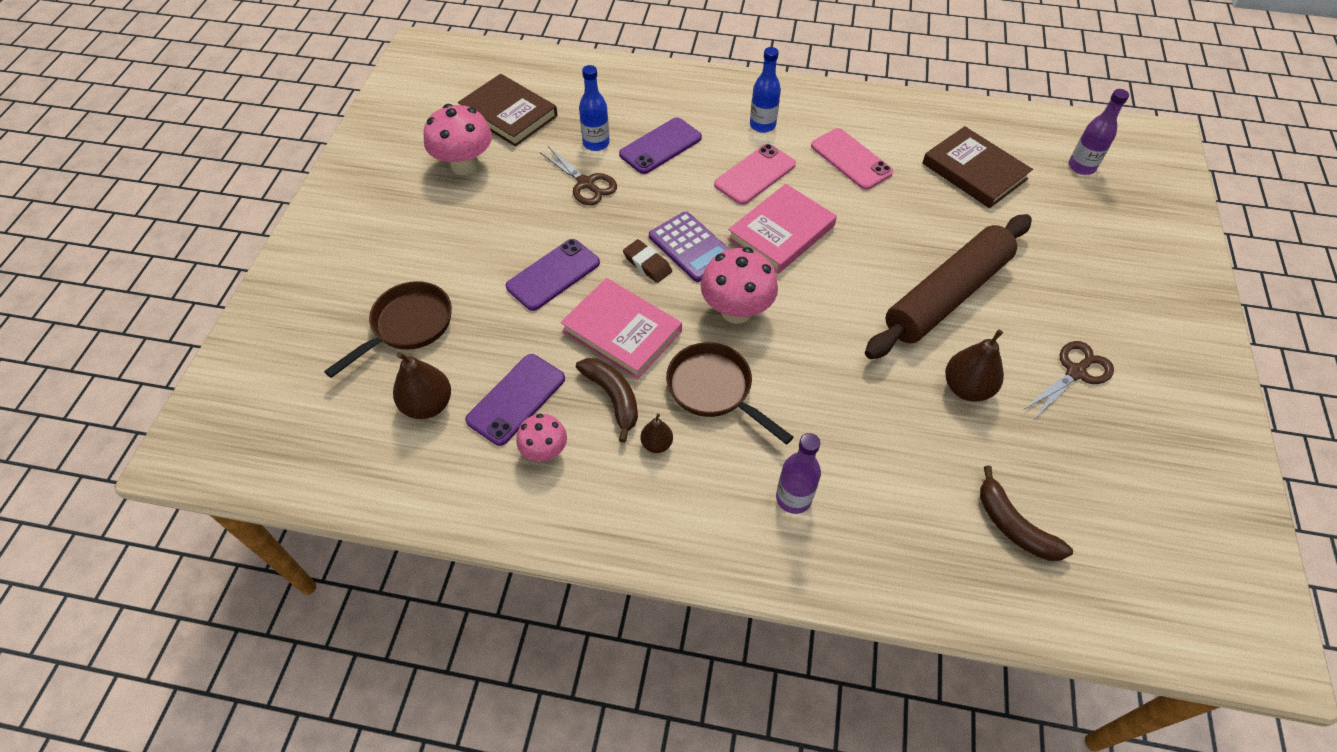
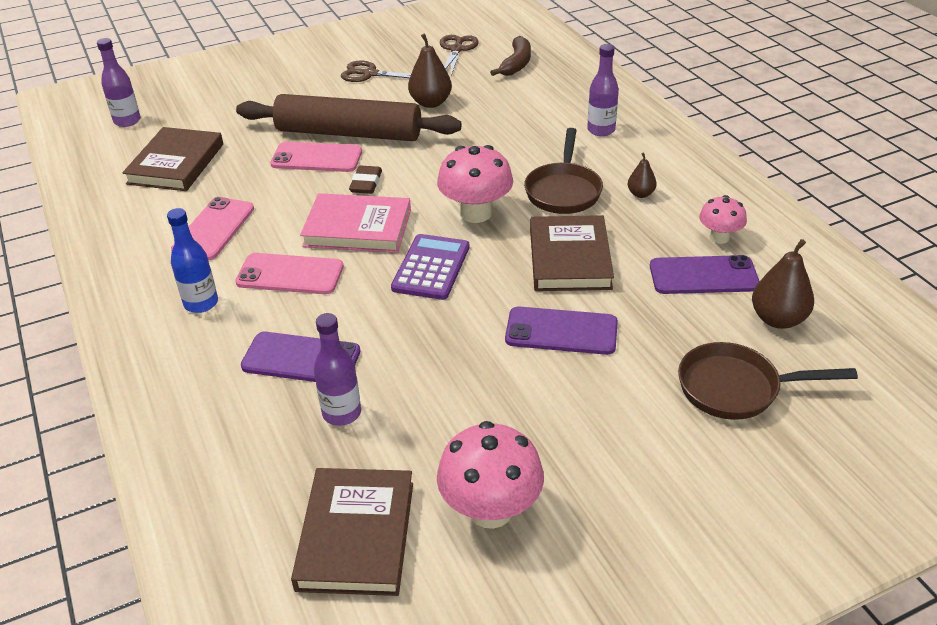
camera: 125 degrees left, 15 degrees down
brown scissors [540,146,617,205] -> brown scissors moved to [440,35,479,76]
pink book [560,278,682,379] -> brown book [530,215,614,291]
brown banana [576,358,638,443] -> none
blue bottle [579,65,610,151] -> purple bottle [314,313,361,426]
brown eraser [623,239,672,283] -> brown eraser moved to [349,166,382,194]
none -> pink phone [270,142,362,172]

